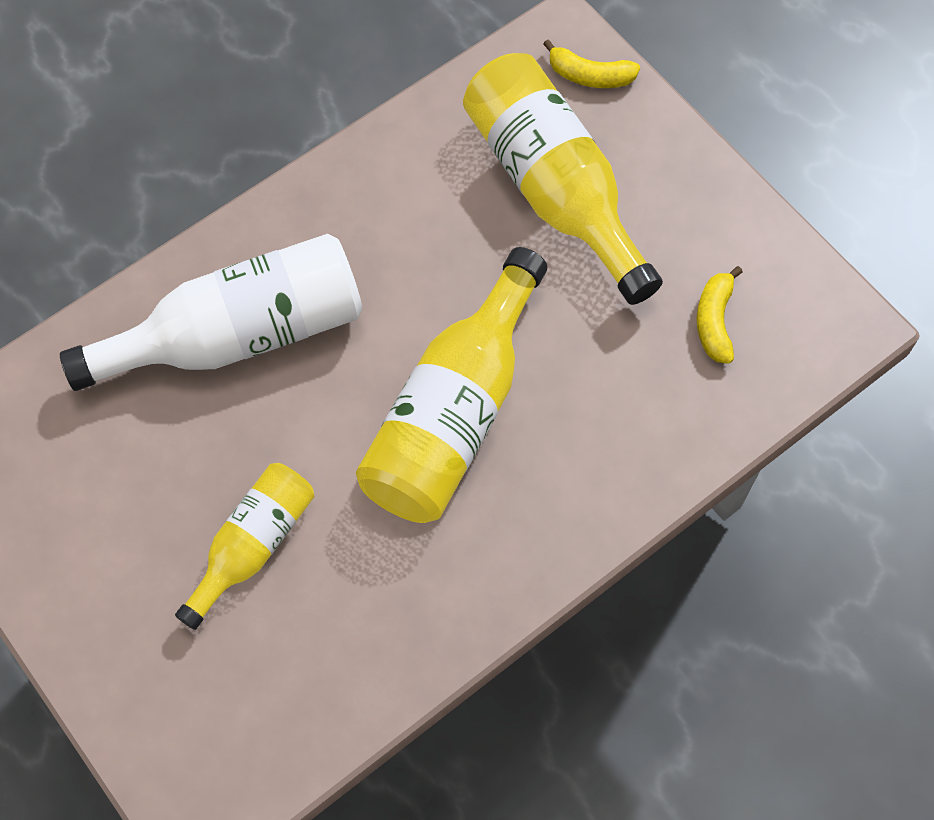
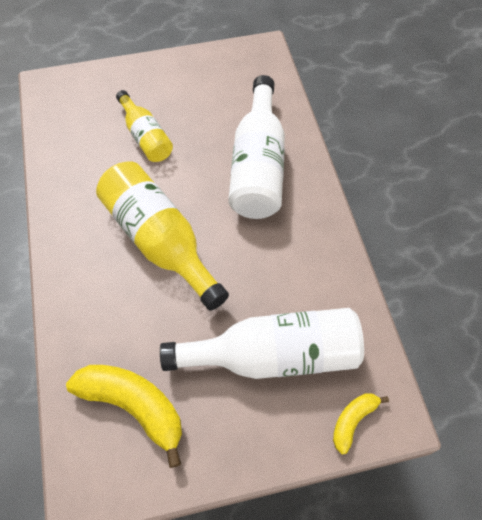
camera: 115 degrees right, 5 degrees down
yellow bottle [463,53,663,305] -> white bottle [160,308,364,379]
yellow banana [697,266,742,364] -> yellow banana [66,365,182,468], size x1.88

